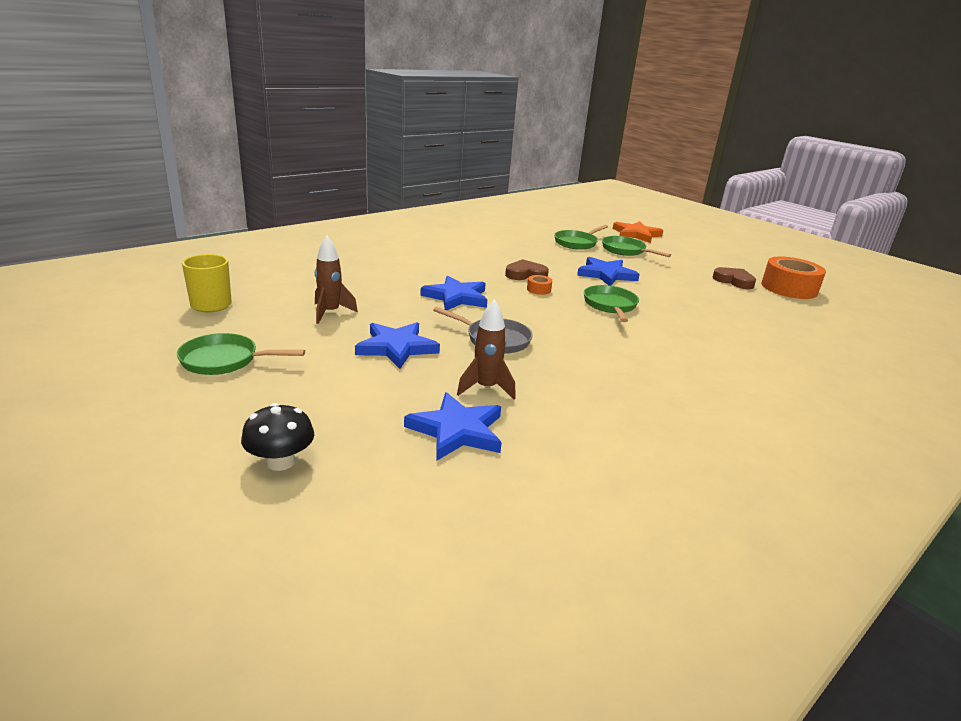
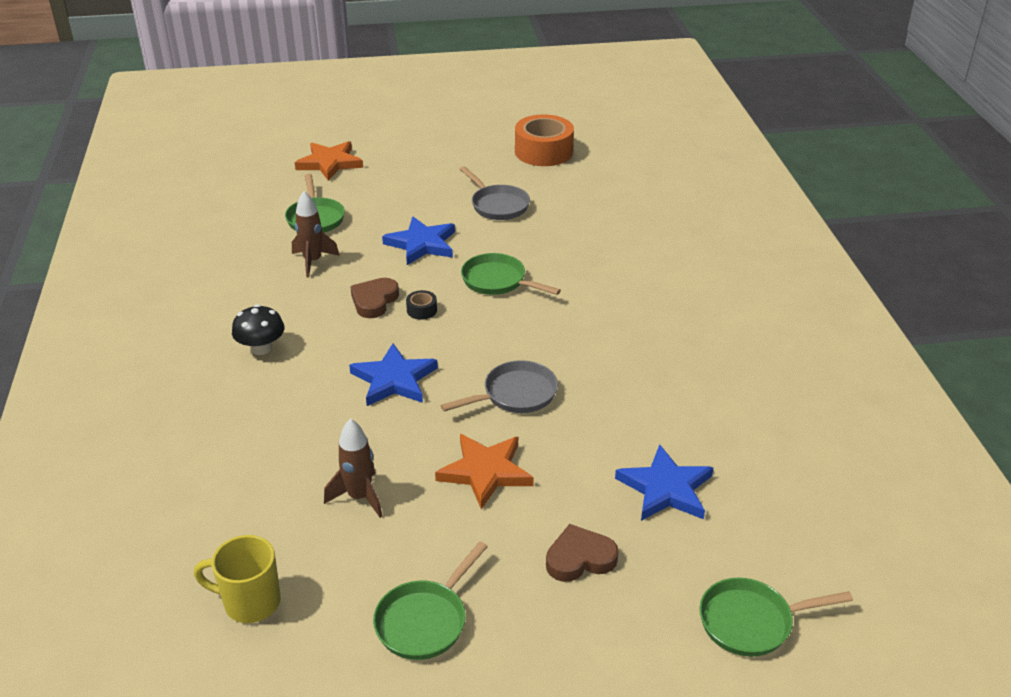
camera: 55 degrees left, 10 degrees up
black mushroom [241,403,314,471] -> black mushroom moved to [232,304,285,355]
blue star [355,322,440,369] -> orange star [435,434,534,509]
brown rocket [457,299,516,399] -> brown rocket moved to [292,191,340,278]
orange tape [527,275,553,295] -> black tape [406,290,437,320]
green pan [602,236,671,257] -> green pan moved to [699,578,853,657]
brown heart [712,267,756,289] -> brown heart moved to [546,524,619,582]
none -> grey pan [460,166,530,220]

